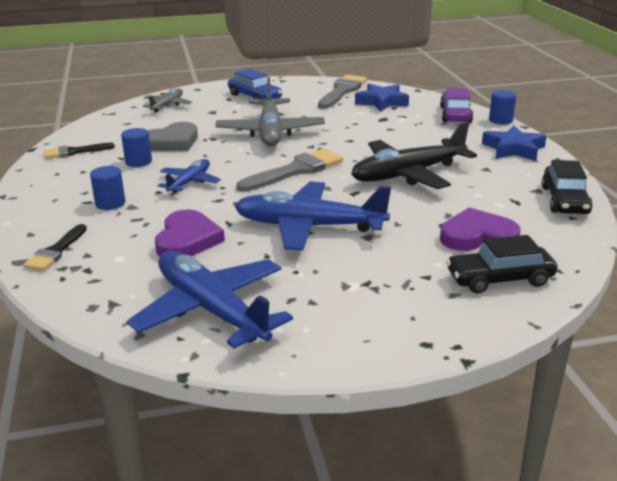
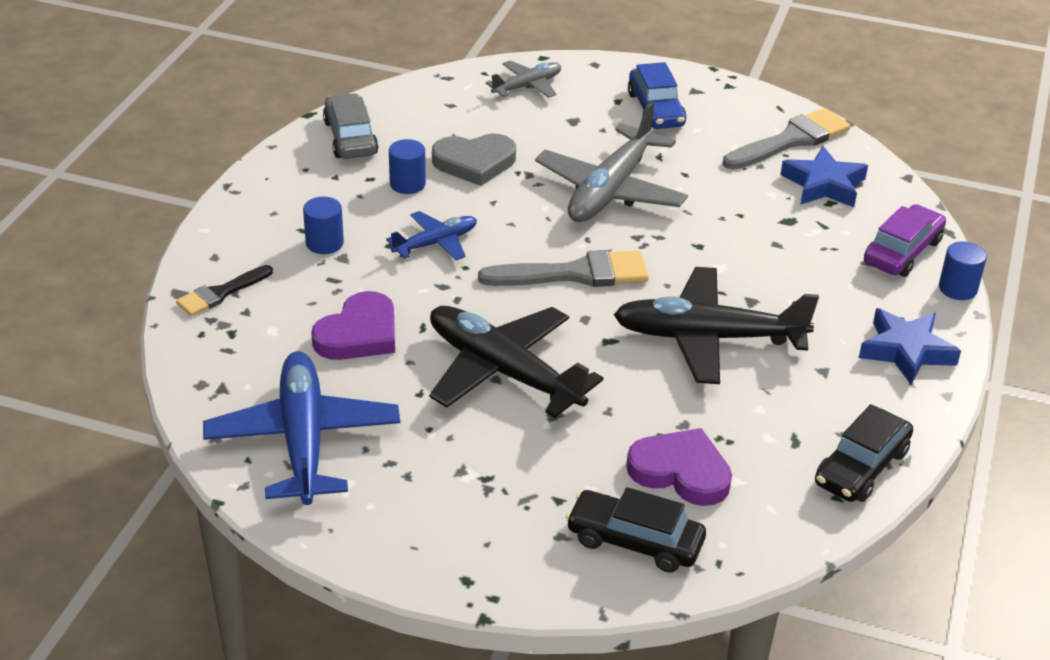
camera: 30 degrees right, 10 degrees up
black brush [44,143,115,159] -> grey car [323,93,378,159]
blue plane [234,182,391,251] -> black plane [429,306,603,418]

